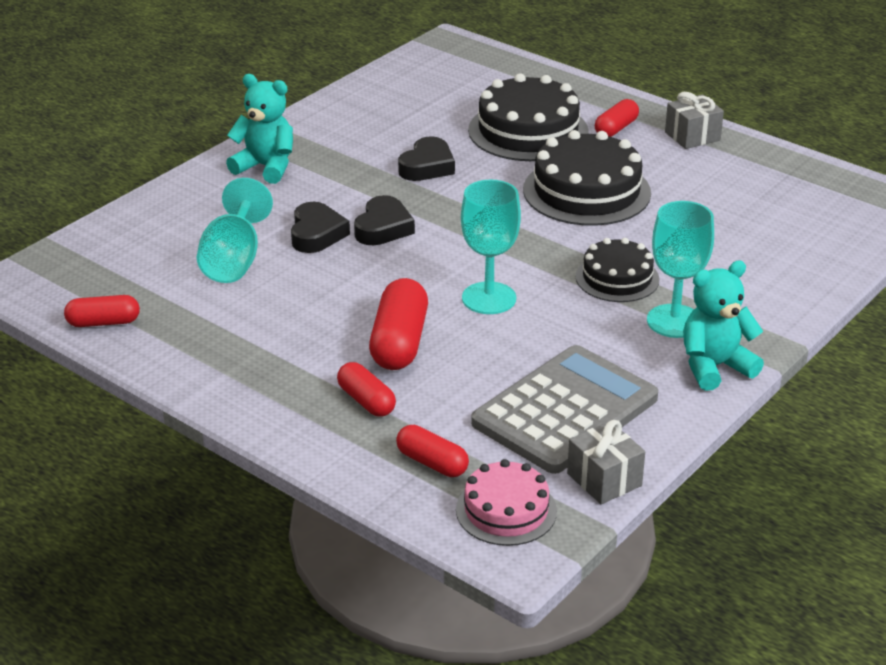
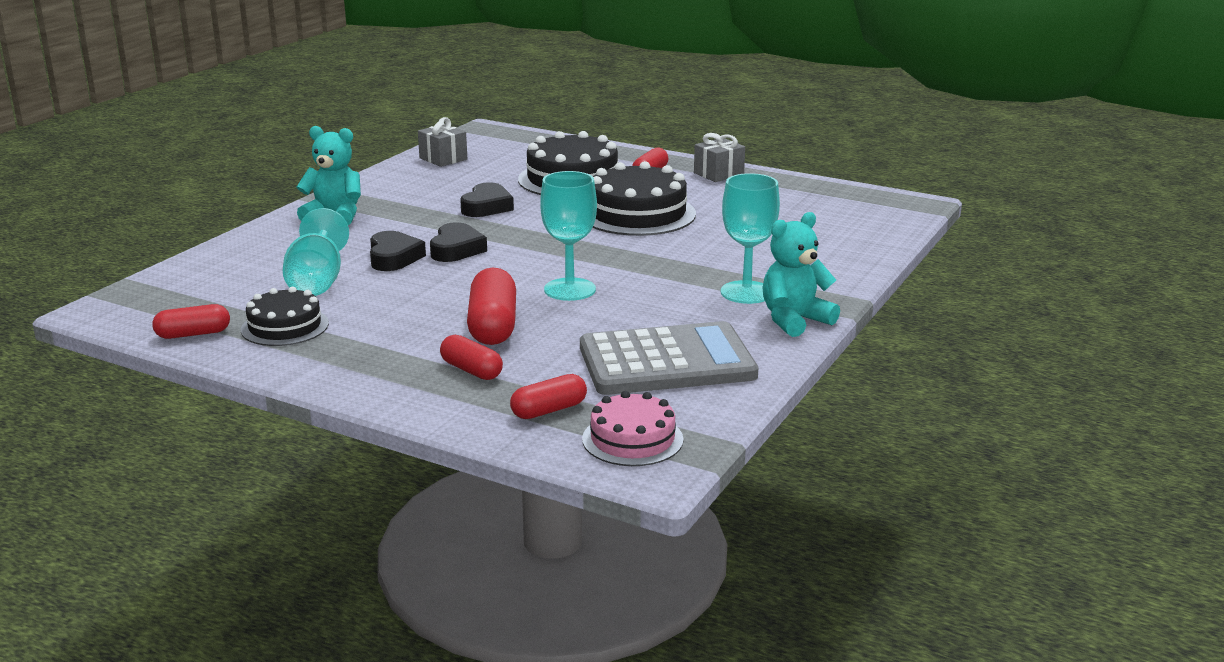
camera: 10 degrees left, 10 degrees down
red capsule [396,425,469,477] -> red capsule turned 60 degrees counterclockwise [510,374,587,419]
grey calculator [471,345,658,474] -> grey calculator turned 45 degrees clockwise [580,321,758,395]
grey gift [567,420,645,504] -> grey gift moved to [418,117,467,167]
black cake [576,238,660,302] -> black cake moved to [241,287,329,346]

